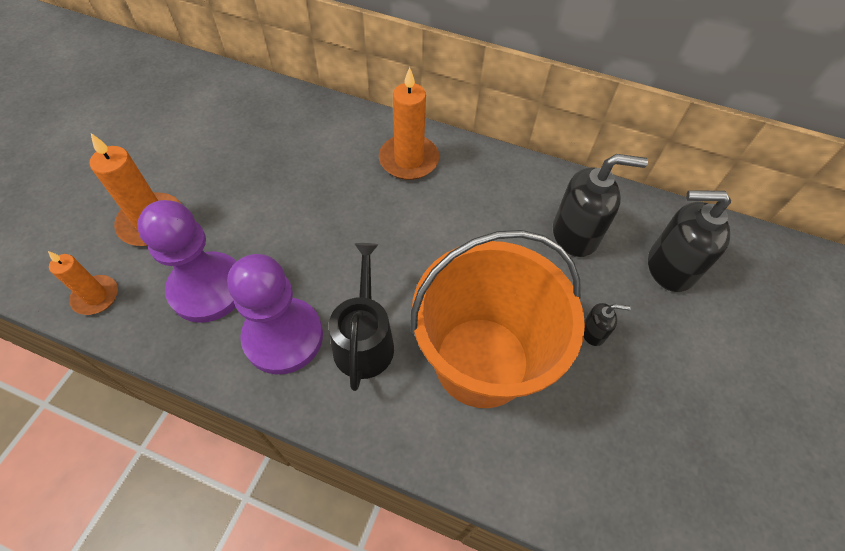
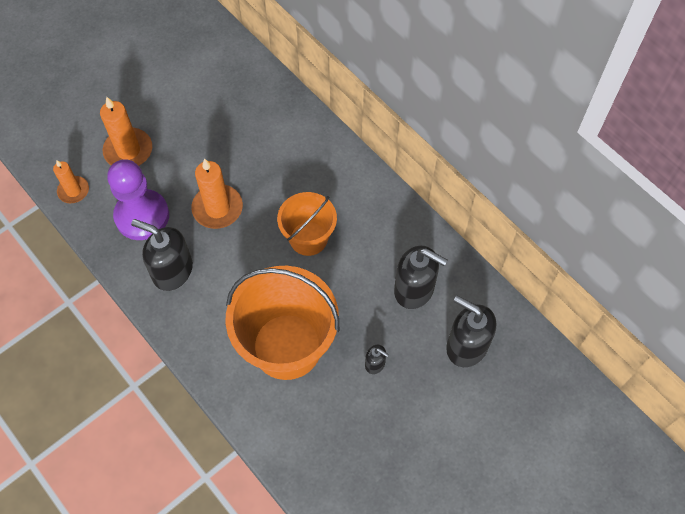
camera: 30 degrees right, 5 degrees up
purple pawn [227,254,323,374] -> black soap dispenser [131,219,193,291]
black watering can [329,243,394,391] -> none
orange candle [379,67,439,180] -> orange candle moved to [191,158,243,229]
none -> orange bucket [277,192,337,256]

